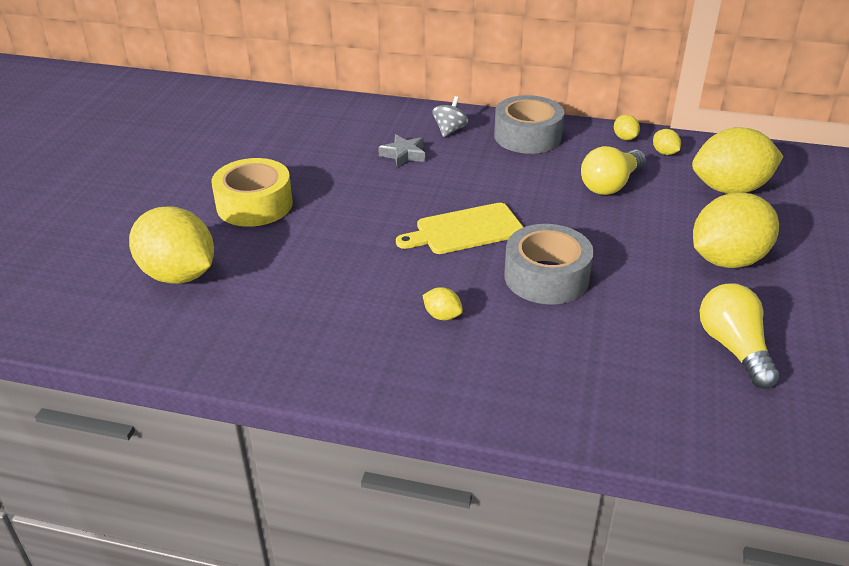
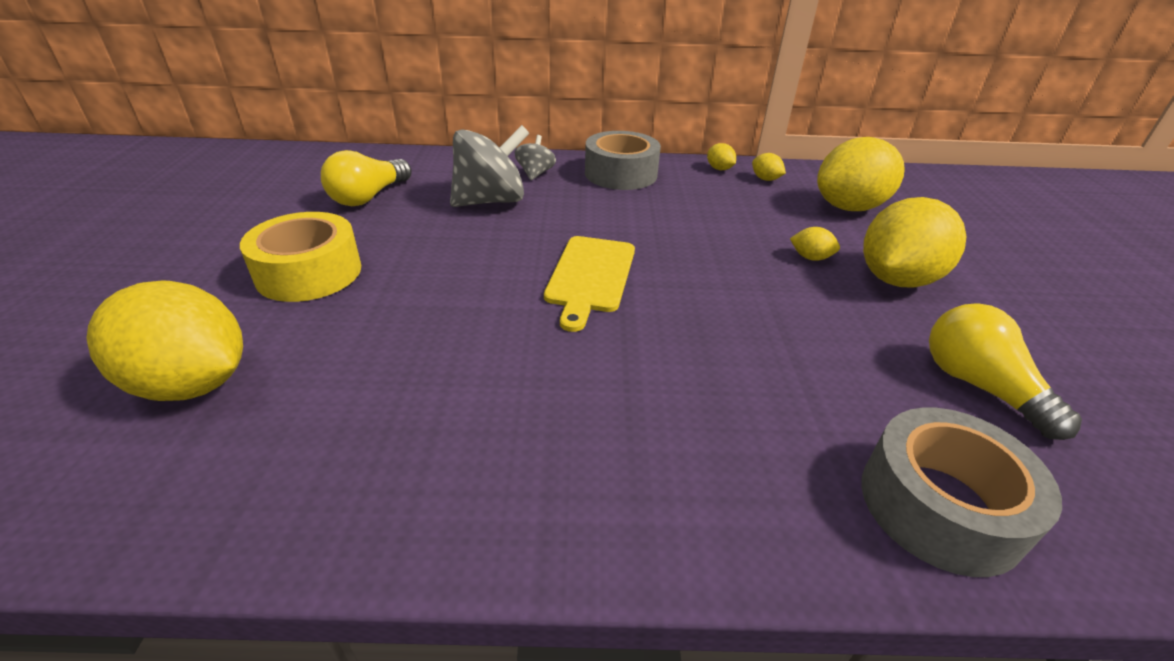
camera: 15 degrees left, 0 degrees up
grey star [378,134,425,168] -> grey spinning top [450,125,530,207]
yellow cutting board [396,203,524,254] -> yellow cutting board turned 45 degrees counterclockwise [544,236,635,332]
yellow lemon [423,287,463,320] -> yellow lemon moved to [790,227,840,261]
grey tape [504,224,594,304] -> grey tape moved to [861,407,1062,577]
yellow light bulb [581,146,646,195] -> yellow light bulb moved to [321,150,411,206]

